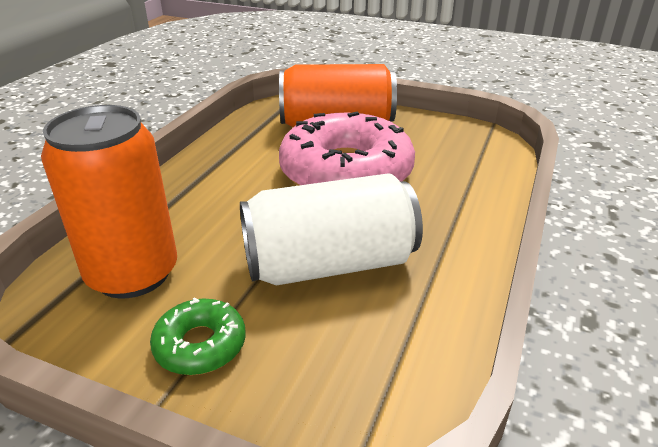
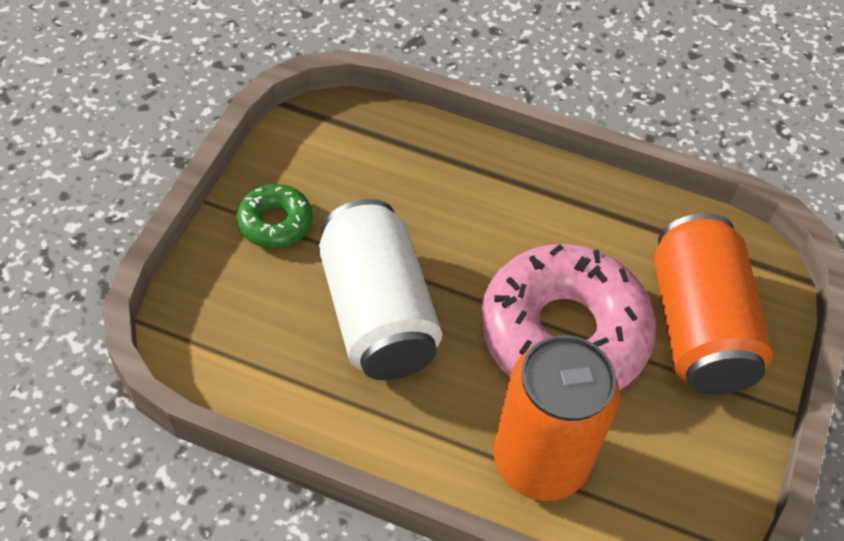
camera: 85 degrees right, 20 degrees up
orange can [41,105,177,299] -> orange can moved to [494,335,620,501]

